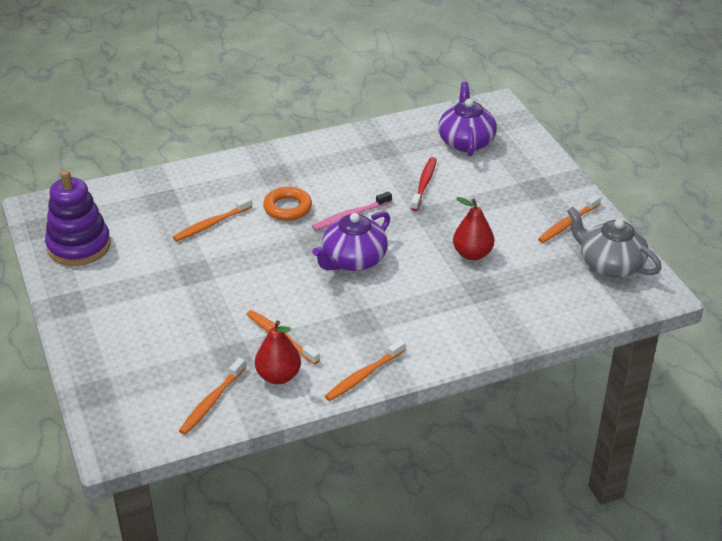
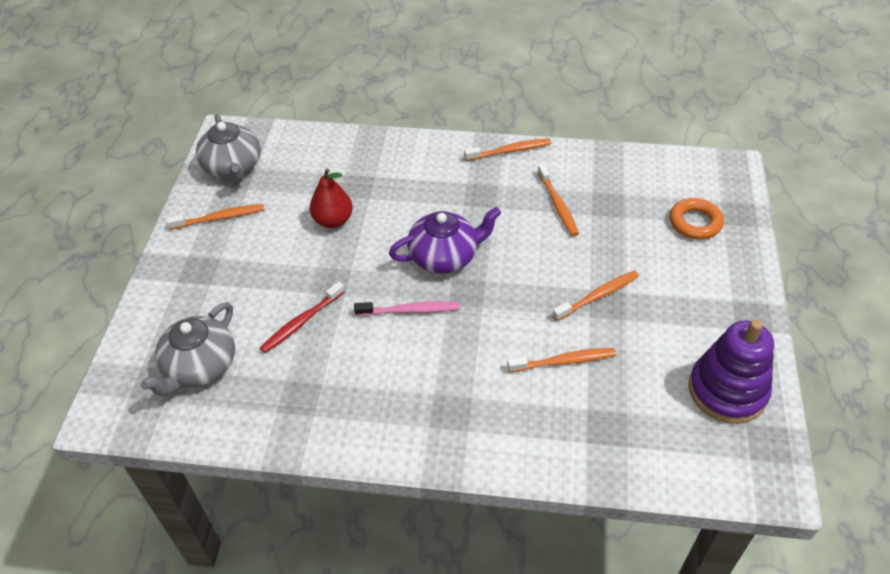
camera: 150 degrees left, 10 degrees up
orange toothbrush [179,358,246,435] -> orange toothbrush moved to [552,271,639,321]
red pear [255,320,301,384] -> none
orange ring [263,187,312,221] -> orange ring moved to [670,198,724,239]
purple teapot [438,82,497,156] -> grey teapot [141,302,235,396]

